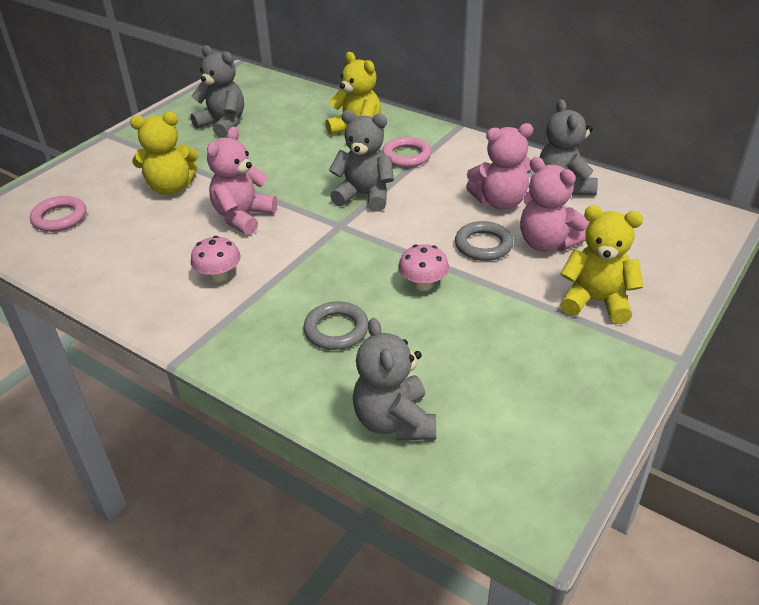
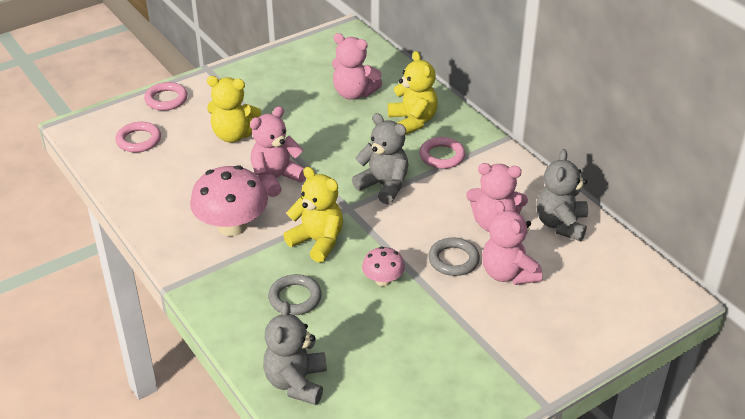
camera: 20 degrees right, 0 degrees up
grey teddy bear [190,45,244,138] -> none
pink mushroom [191,236,241,282] -> pink mushroom [190,165,268,236], size x1.88
yellow teddy bear [560,206,643,324] -> yellow teddy bear moved to [283,167,343,263]
none -> pink ring [144,82,188,111]
none -> pink teddy bear [332,33,382,100]

